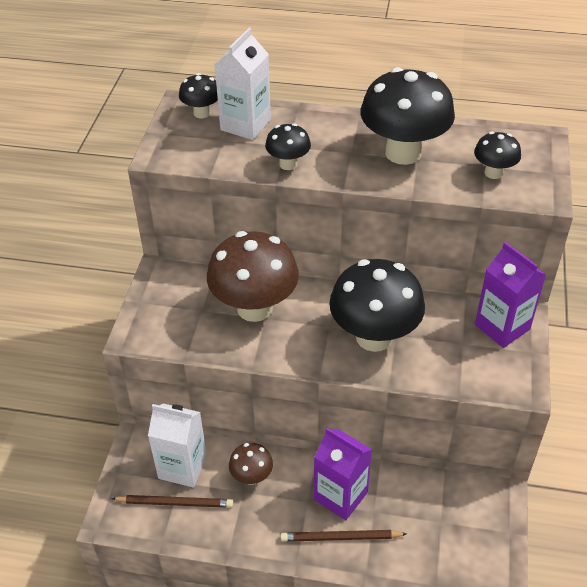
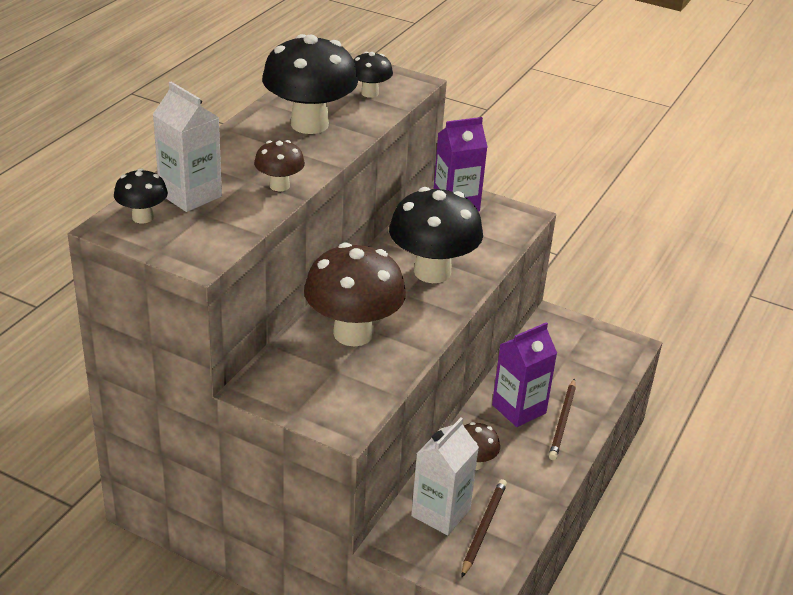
camera: 75 degrees left, 10 degrees down
black mushroom [265,123,311,170] -> brown mushroom [254,140,305,191]

